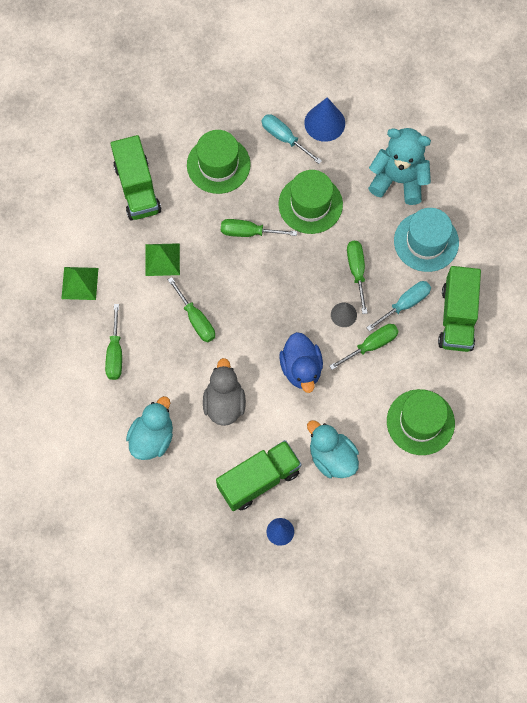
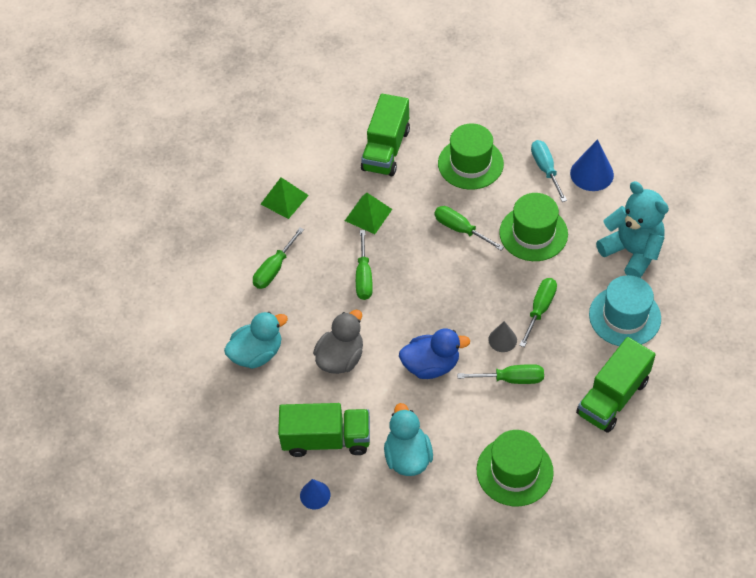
camera: 35 degrees right, 15 degrees down
blue duck [279,332,323,393] -> blue duck turned 120 degrees counterclockwise [399,328,470,379]
turquoise screwdriver [366,281,431,332] -> none

